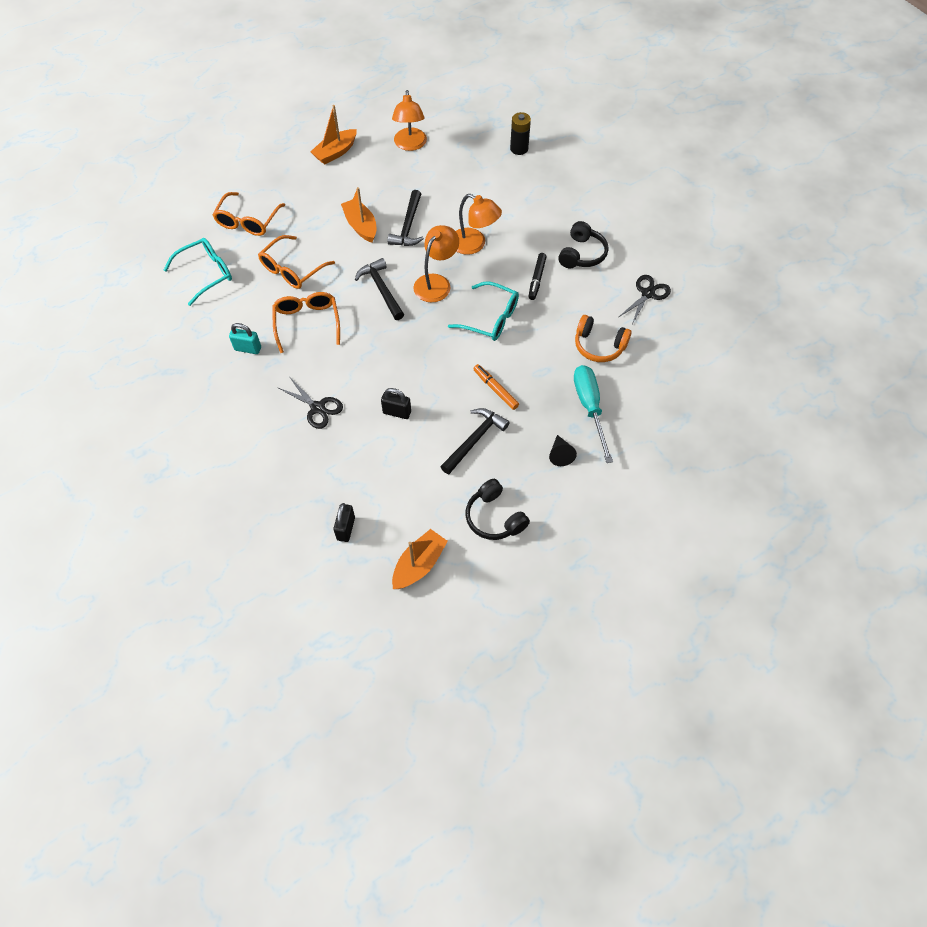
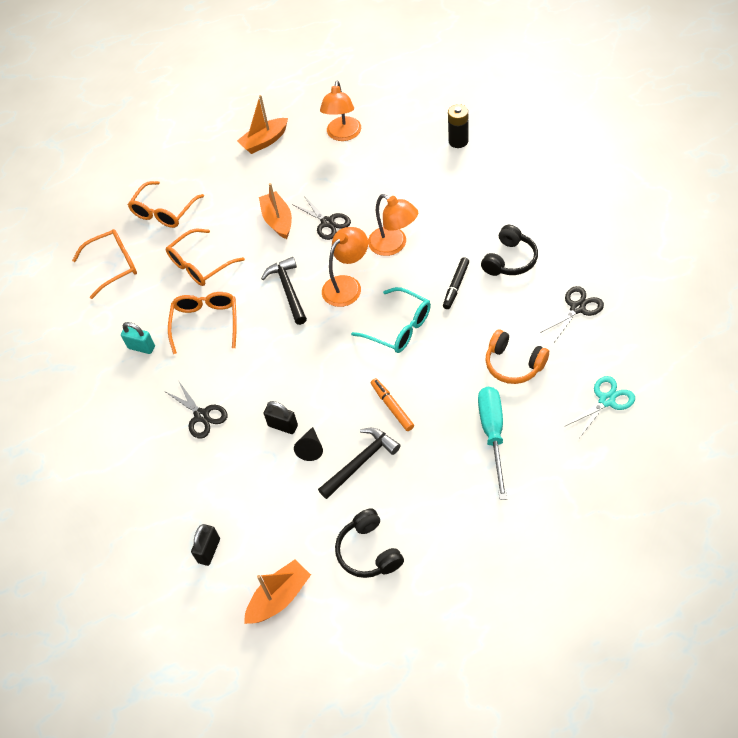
camera: 15 degrees right, 5 degrees down
turquoise glasses [164,238,232,306] -> orange glasses [72,229,137,299]
black hammer [387,190,424,246] -> black scissors [292,196,351,240]
black cone [549,435,577,466] -> black cone moved to [294,427,323,461]
none -> turquoise scissors [564,376,635,438]

